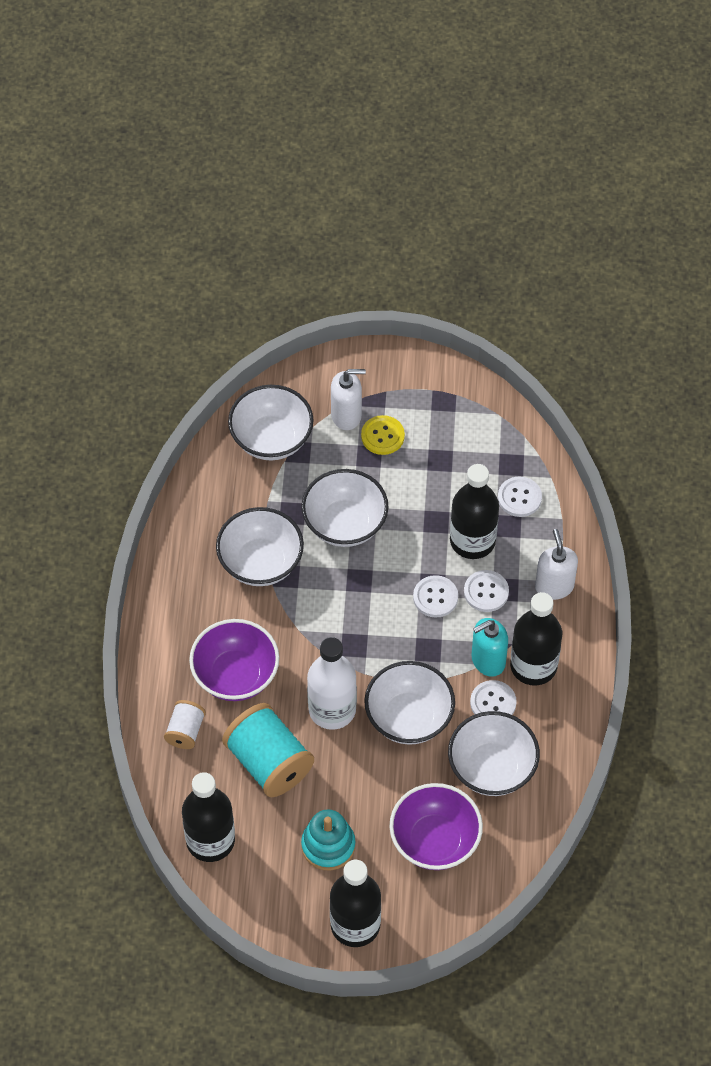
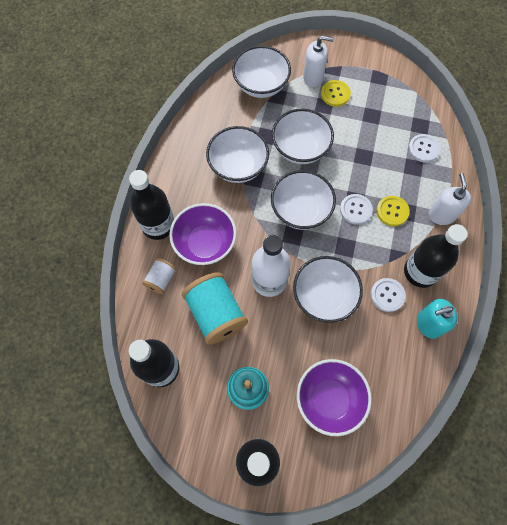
camera: 10 degrees right, 10 degrees up
white bowl [448,711,540,796] -> white bowl moved to [271,170,336,230]
black bottle [450,464,499,559] -> black bottle moved to [129,170,174,240]
white button [464,570,509,612] -> yellow button [376,196,410,226]
turquoise soap dispenser [472,618,508,677] -> turquoise soap dispenser moved to [417,299,457,339]

